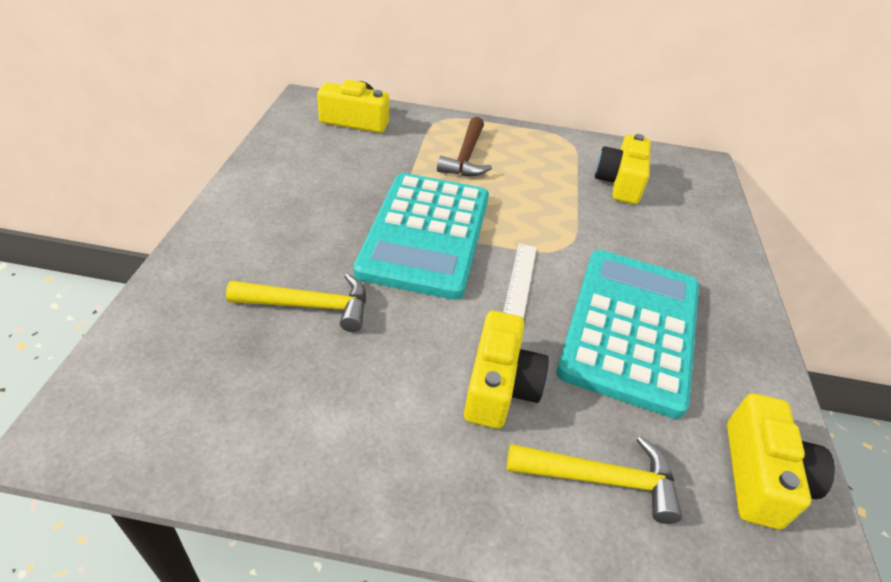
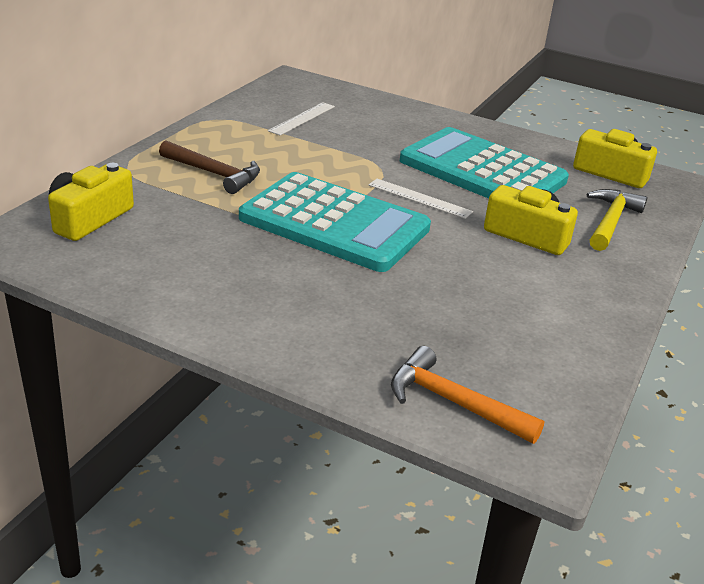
camera: 70 degrees left, 10 degrees down
yellow hammer [226,274,366,332] -> none
yellow camera [595,134,651,204] -> white ruler [268,102,335,135]
none -> orange hammer [391,346,544,444]

